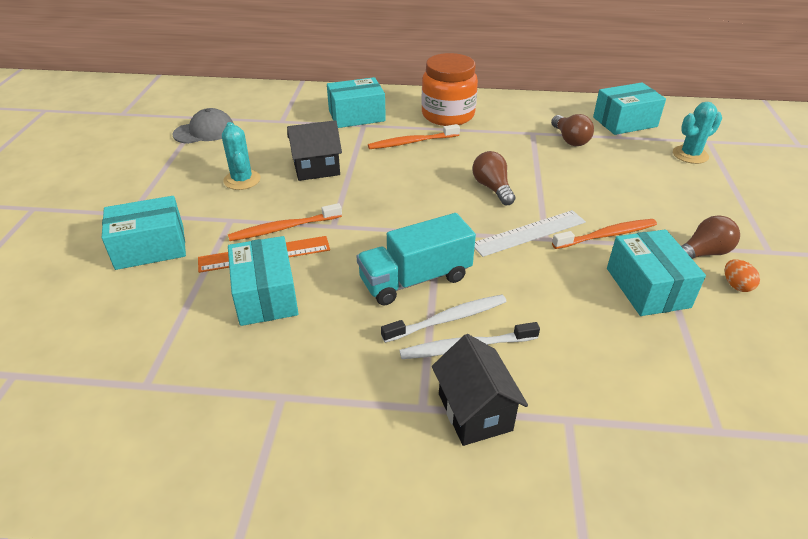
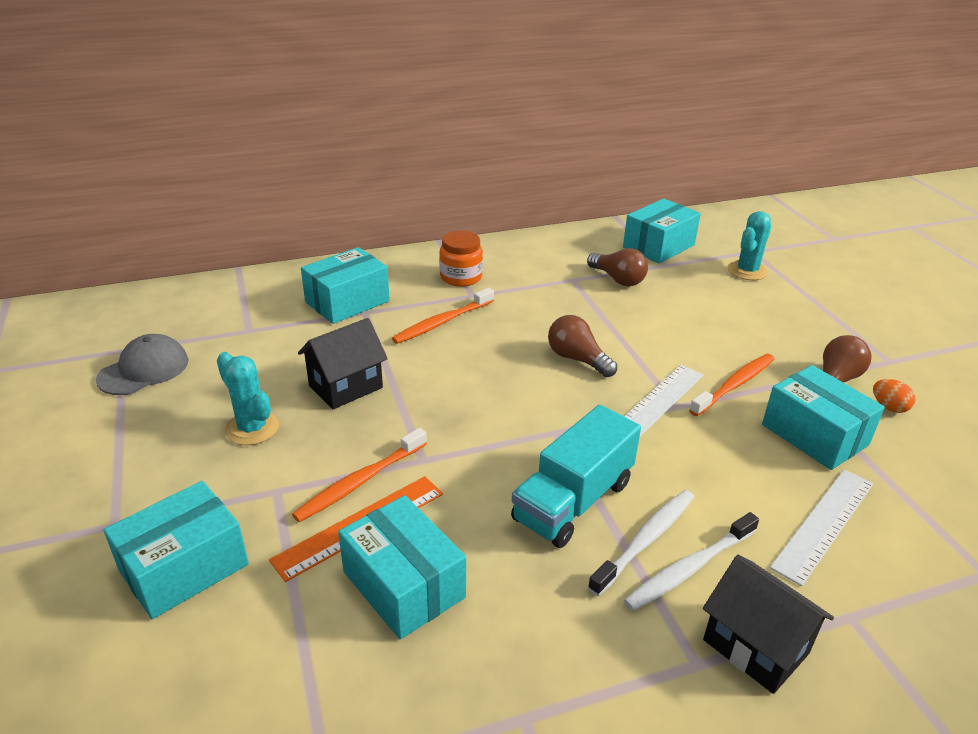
camera: 25 degrees left, 5 degrees down
orange jar [421,53,478,126] -> orange jar [439,231,483,287], size x0.62
none -> white ruler [770,469,873,586]

